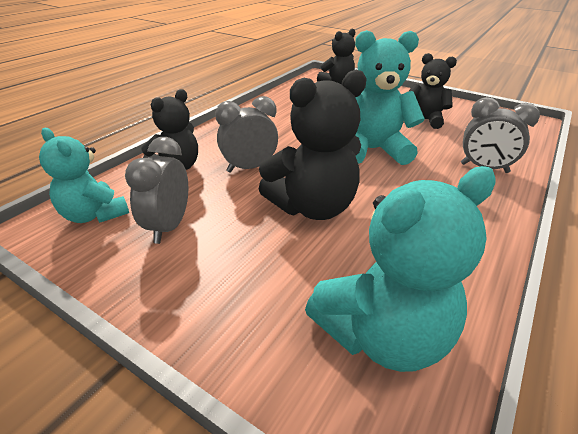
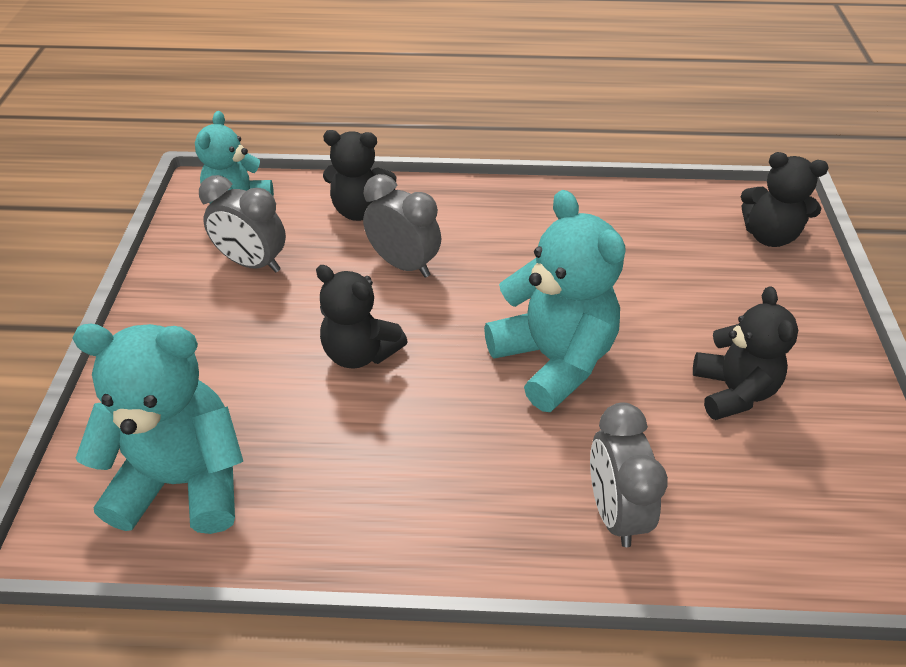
camera: 60 degrees right, 10 degrees up
grey clock [125,137,188,244] -> grey clock turned 135 degrees counterclockwise [199,175,286,273]
black teddy bear [259,70,367,220] -> black teddy bear [316,265,408,369], size x0.65
turquoise teddy bear [305,166,496,372] -> turquoise teddy bear turned 150 degrees clockwise [72,324,243,534]

